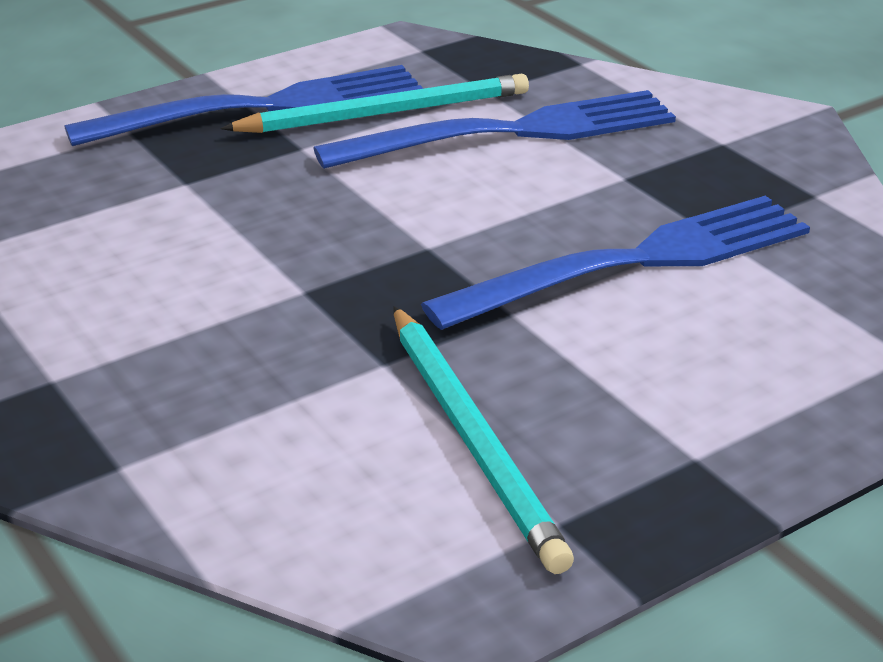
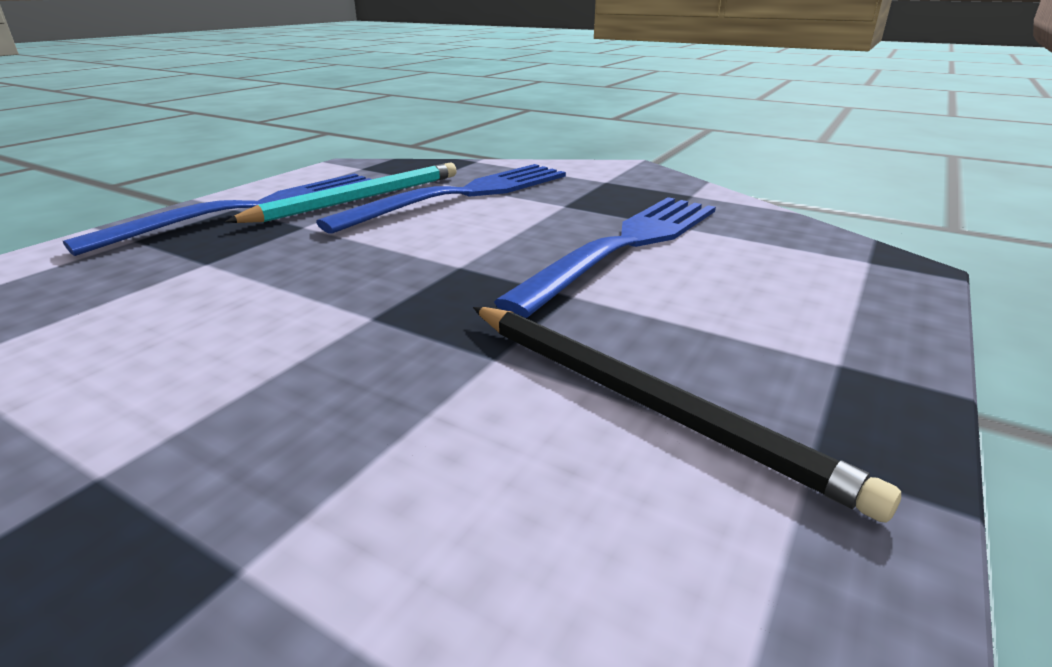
camera: 25 degrees left, 5 degrees down
turquoise pencil [393,306,574,574] -> black pencil [473,307,901,523]

